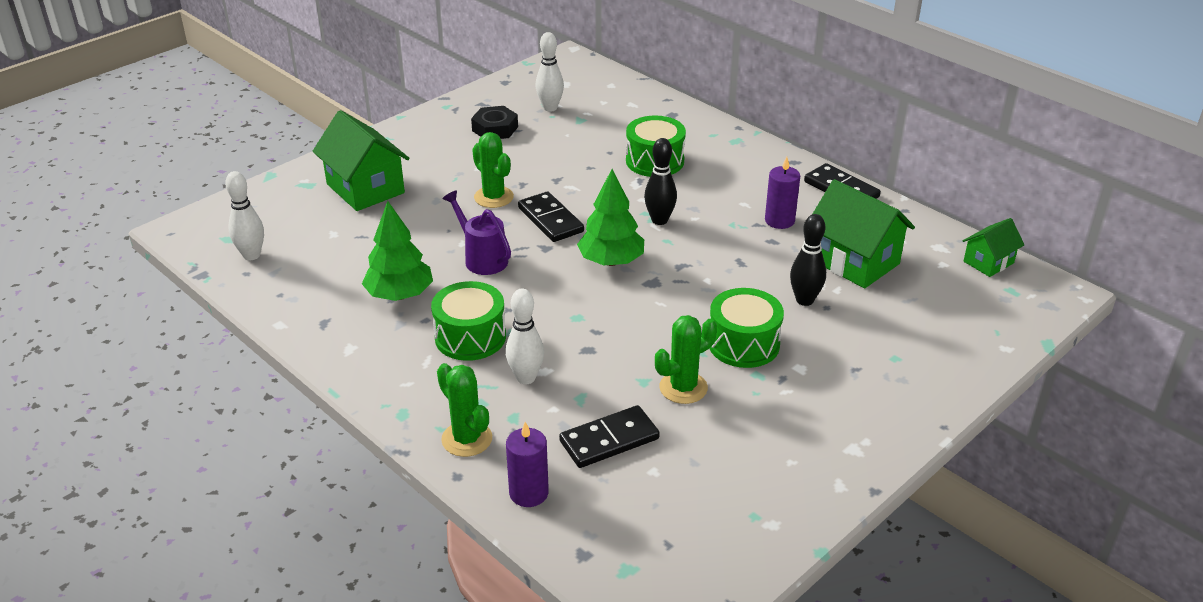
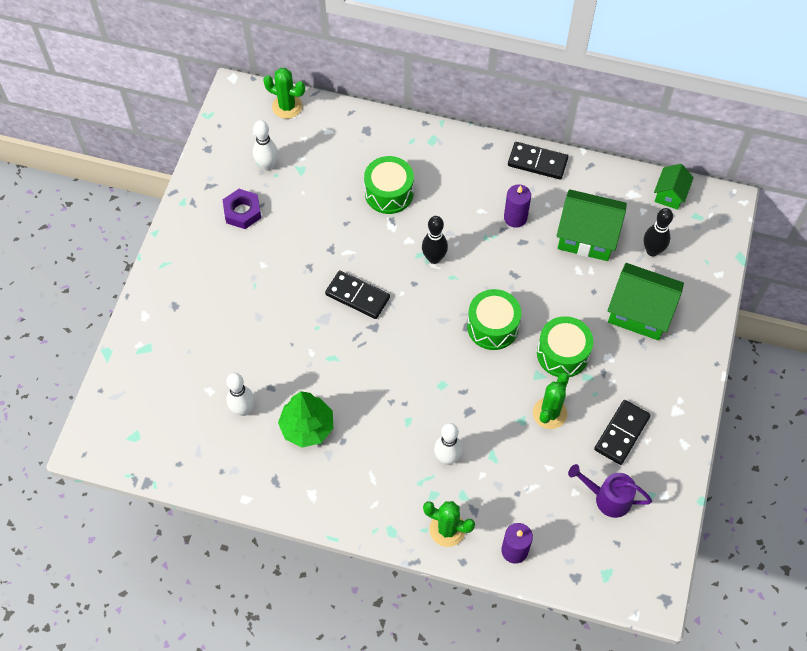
camera: 30 degrees left, 25 degrees up
white bowling pin [225,171,264,260] -> white bowling pin moved to [226,373,255,416]
green house [313,110,410,211] -> green house moved to [607,263,684,340]
green drum [431,281,506,361] -> green drum moved to [467,289,521,350]
purple watering can [442,190,511,275] -> purple watering can moved to [568,464,652,518]
black nut [471,106,518,139] -> purple nut [223,189,261,229]
green cactus [472,132,514,208] -> green cactus moved to [263,68,305,119]
black domino [559,405,660,468] -> black domino moved to [594,400,651,465]
green tree [577,169,644,266] -> none
black bowling pin [790,214,826,306] -> black bowling pin moved to [644,208,673,256]

